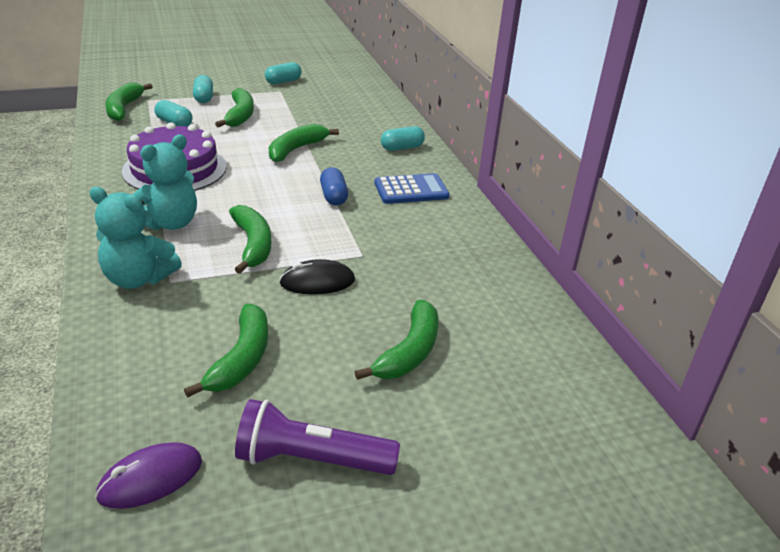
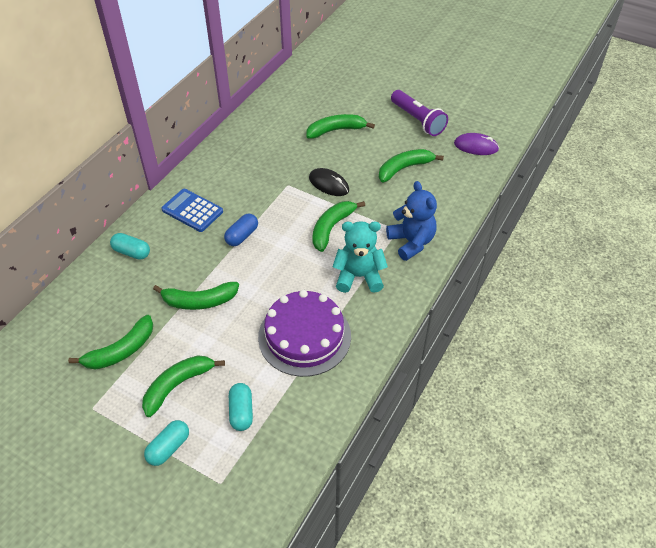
camera: 130 degrees left, 15 degrees up
turquoise teddy bear [89,187,182,289] -> blue teddy bear [386,181,437,261]
green banana [105,83,153,121] -> green banana moved to [68,315,153,370]
turquoise capsule [265,62,302,84] -> none

